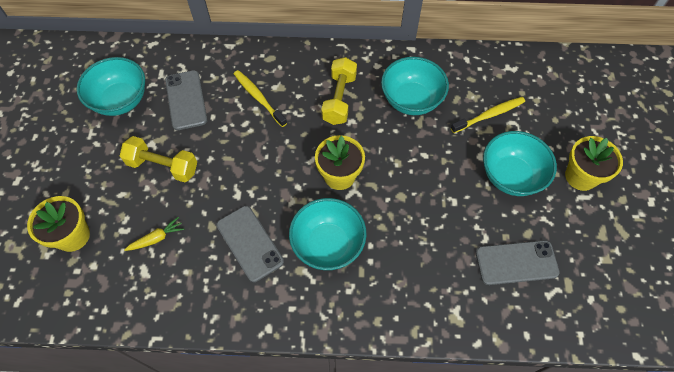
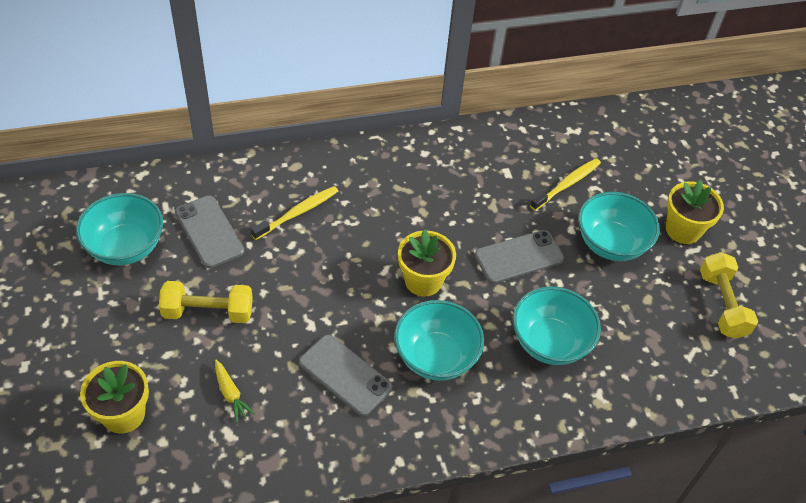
camera: 20 degrees left, 10 degrees down
yellow carrot [124,217,184,251] -> yellow carrot turned 105 degrees clockwise [215,360,255,423]
yellow toothbrush [234,70,287,127] -> yellow toothbrush turned 105 degrees clockwise [251,186,338,240]
yellow dumbbell [321,57,357,125] -> yellow dumbbell moved to [700,252,758,339]
turquoise bowl [381,57,449,115] -> turquoise bowl moved to [513,286,601,365]
grey phone [476,240,560,285] -> grey phone moved to [475,230,564,284]

